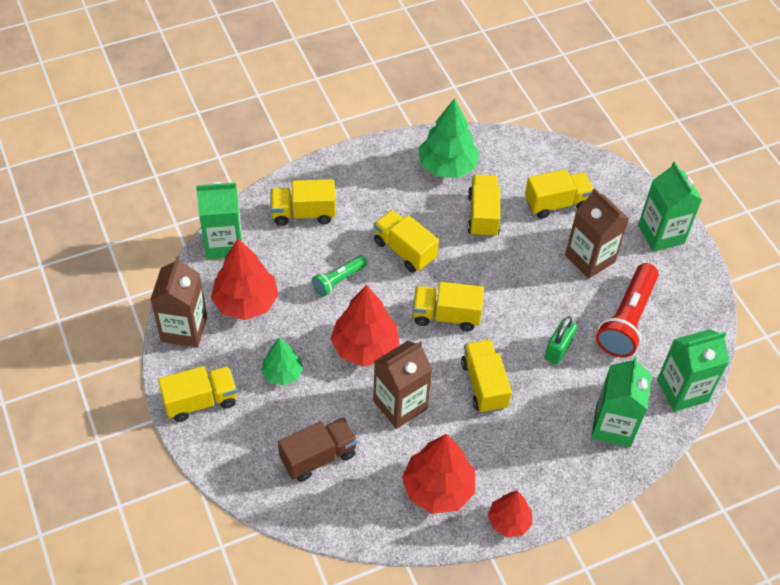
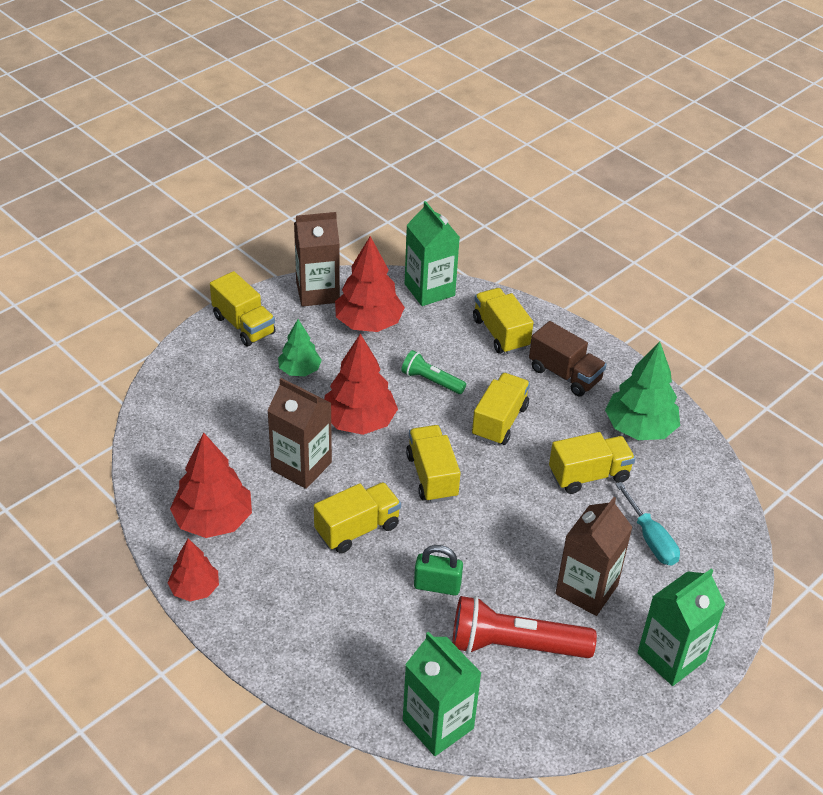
camera: 70 degrees right, 10 degrees down
brown truck [278,417,358,482] -> brown truck moved to [529,321,607,396]
yellow truck [525,169,593,219] -> turquoise screwdriver [615,482,680,566]
green carton [591,357,652,447] -> none

